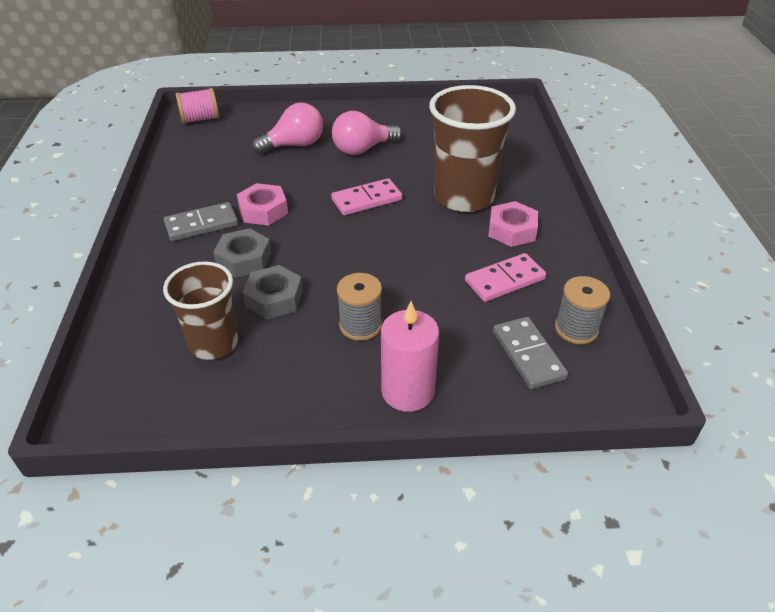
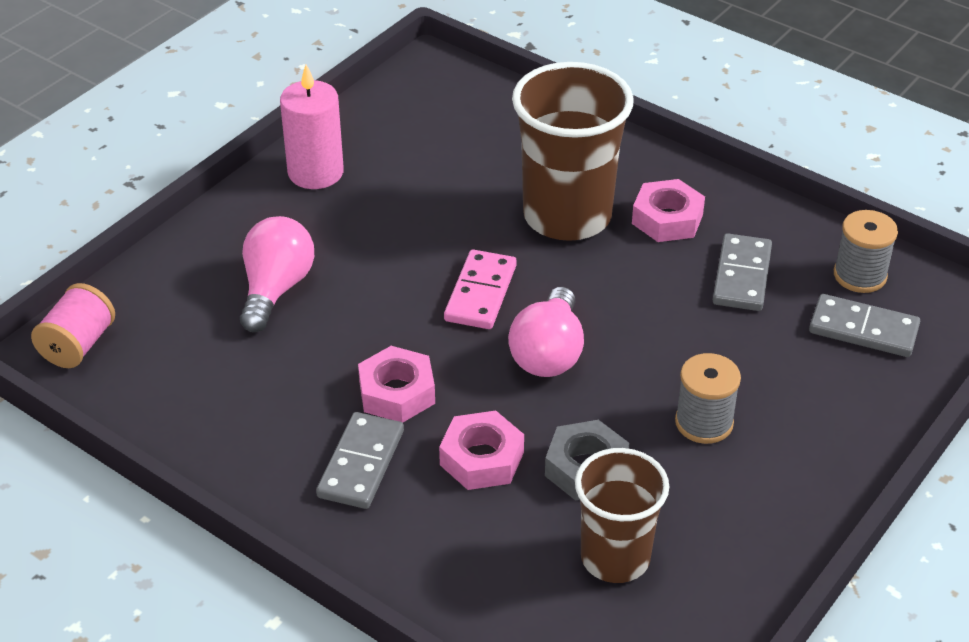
camera: 50 degrees left, 0 degrees up
grey nut [213,228,271,278] -> pink nut [439,411,524,490]
pink light bulb [332,111,402,155] -> pink light bulb moved to [508,287,584,377]
pink candle [381,301,439,412] -> pink candle moved to [280,65,344,189]
pink domino [465,253,546,302] -> grey domino [713,233,772,311]

